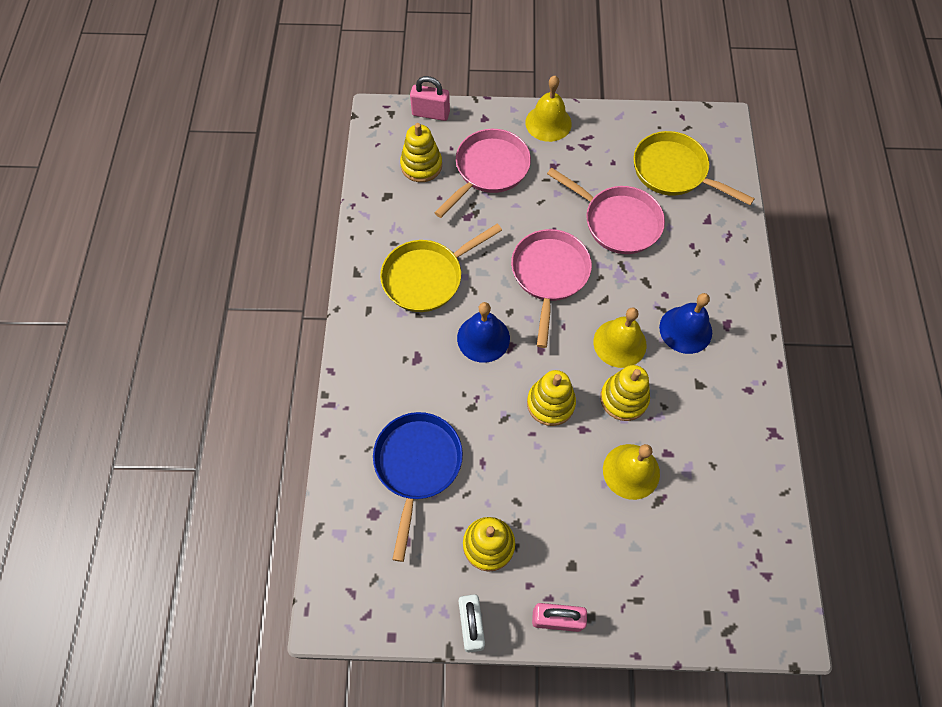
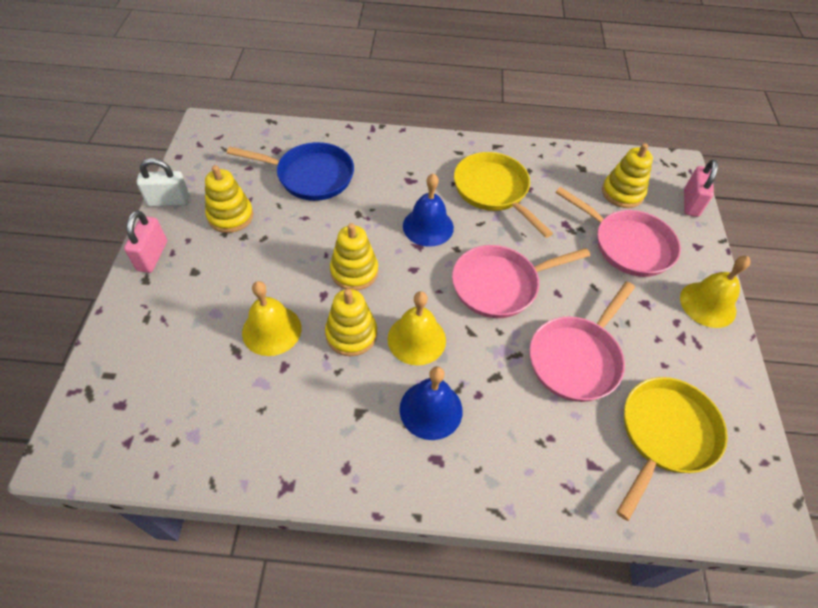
camera: 90 degrees right, 10 degrees down
pink pan [511,229,592,348] -> pink pan turned 150 degrees clockwise [452,245,590,318]

